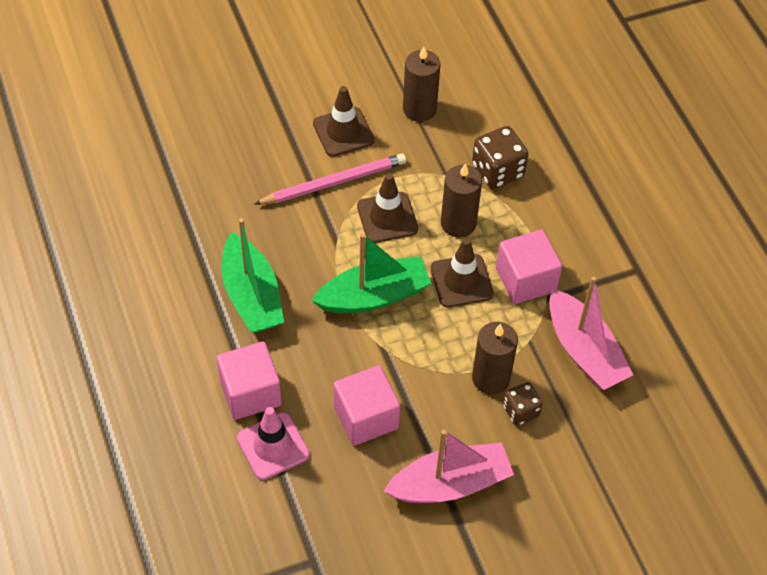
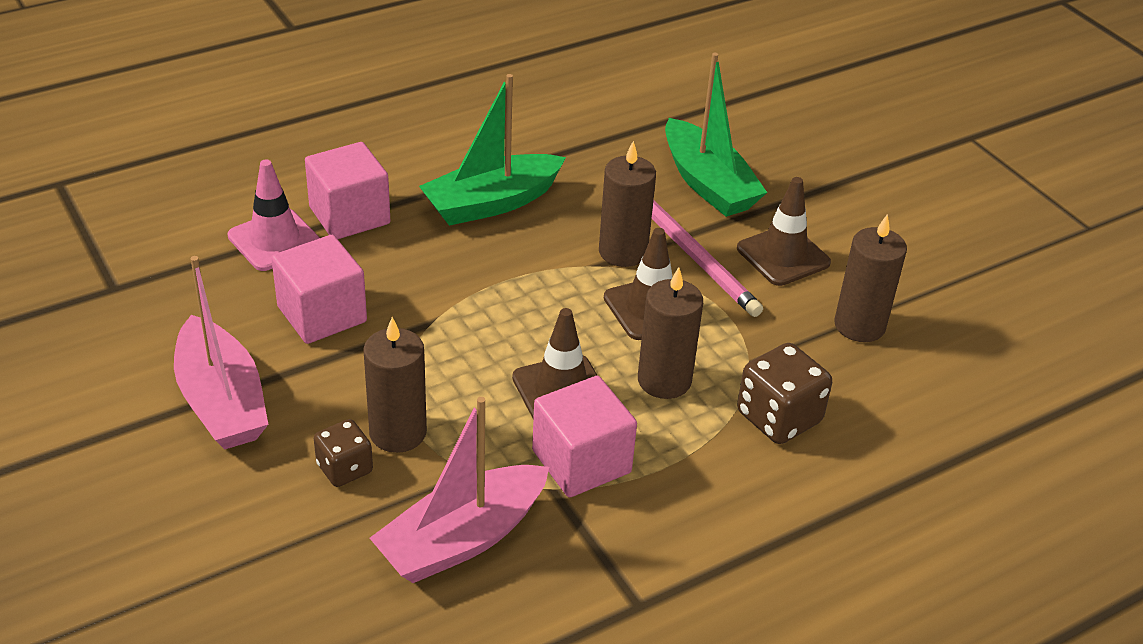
camera: 80 degrees right, 15 degrees down
green boat [311,233,432,313] -> green boat moved to [665,53,767,217]
none -> brown candle [599,141,656,267]

